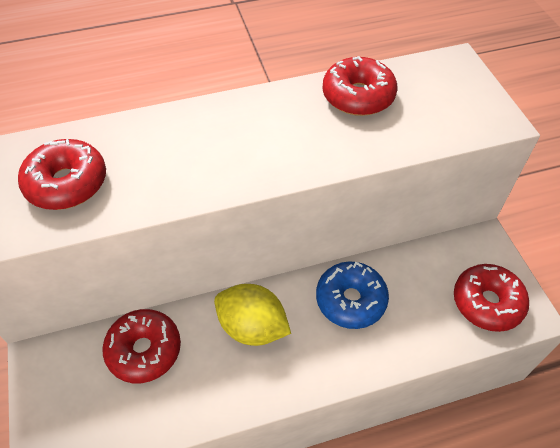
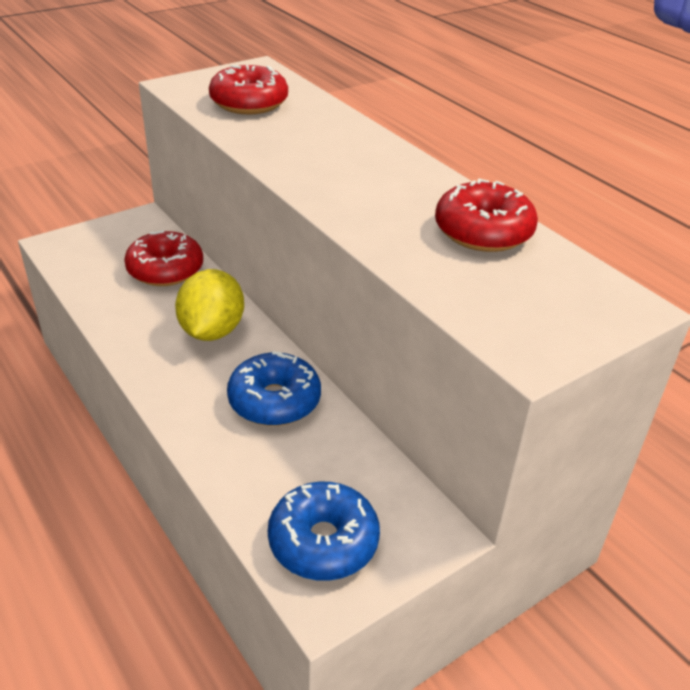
camera: 70 degrees right, 15 degrees down
red donut [454,264,529,332] -> blue donut [268,482,380,581]

